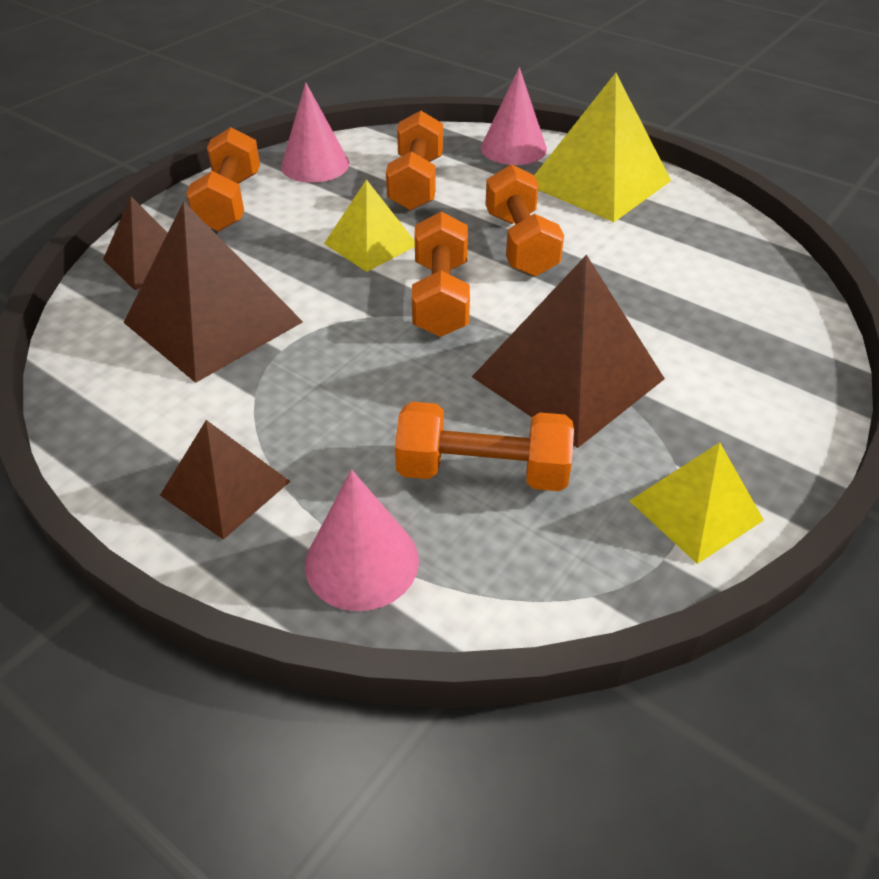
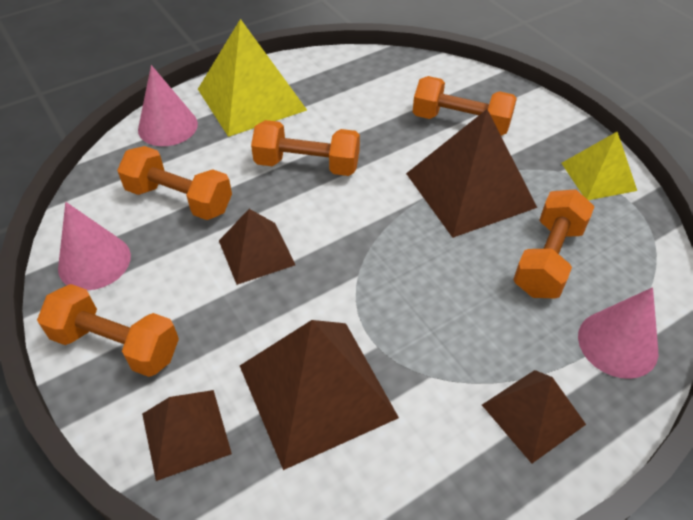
camera: 70 degrees left, 5 degrees up
yellow pyramid [324,179,415,272] -> brown pyramid [219,209,295,285]
orange dumbbell [412,212,470,337] -> orange dumbbell moved to [413,76,517,136]

